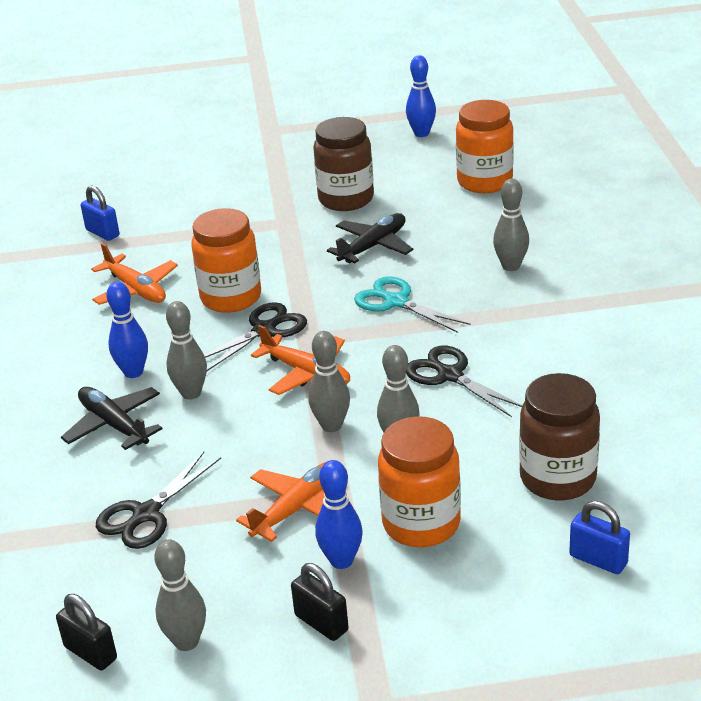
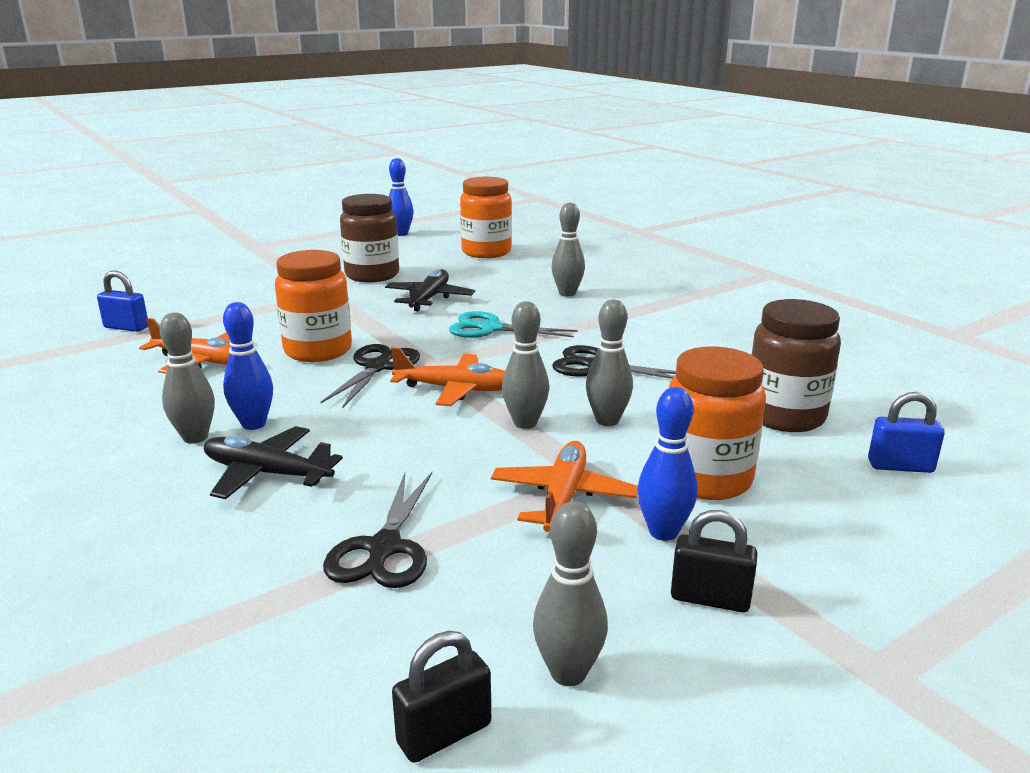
camera: 30 degrees left, 10 degrees down
black padlock [56,594,117,670] -> black padlock turned 45 degrees counterclockwise [392,631,491,763]
grey bowling pin [166,301,207,400] -> grey bowling pin moved to [160,313,215,444]

